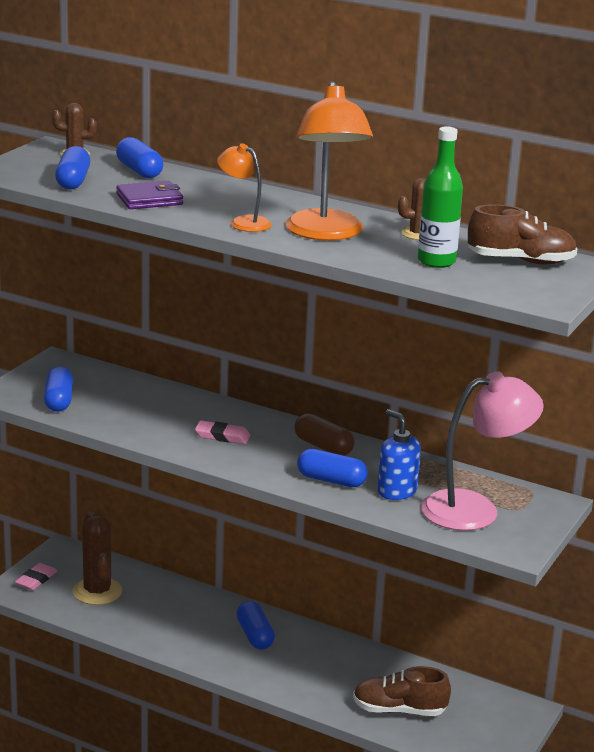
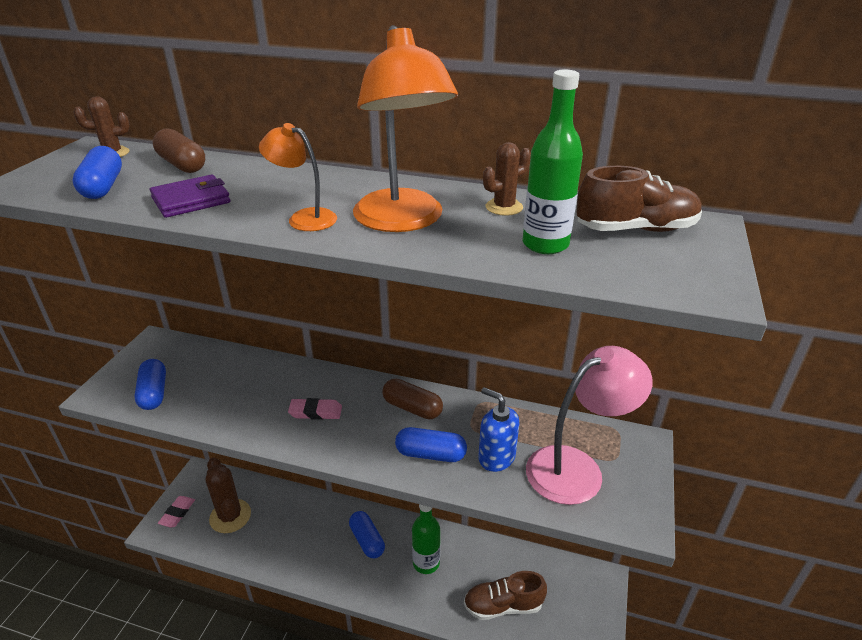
camera: 10 degrees left, 10 degrees up
blue capsule [116,137,163,178] -> brown capsule [153,129,205,173]
none -> green bottle [412,504,440,574]

